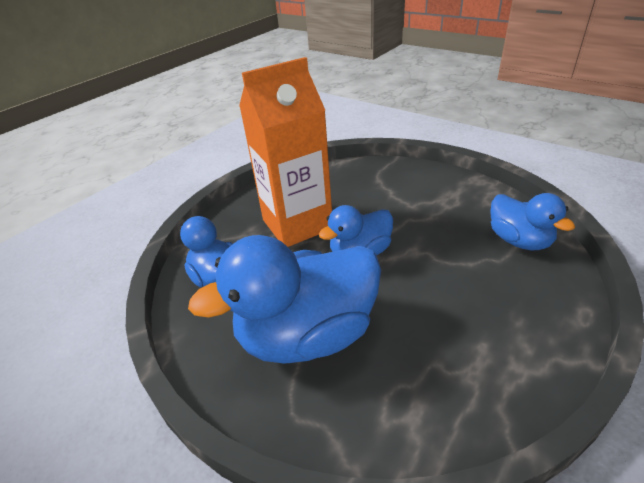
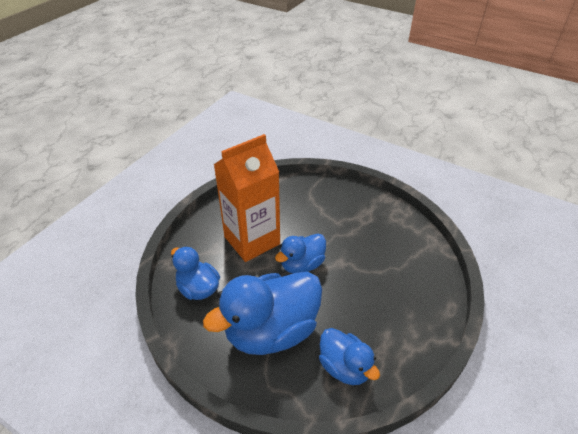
camera: 10 degrees left, 5 degrees up
blue duck [490,193,575,250] -> blue duck moved to [319,328,380,385]

